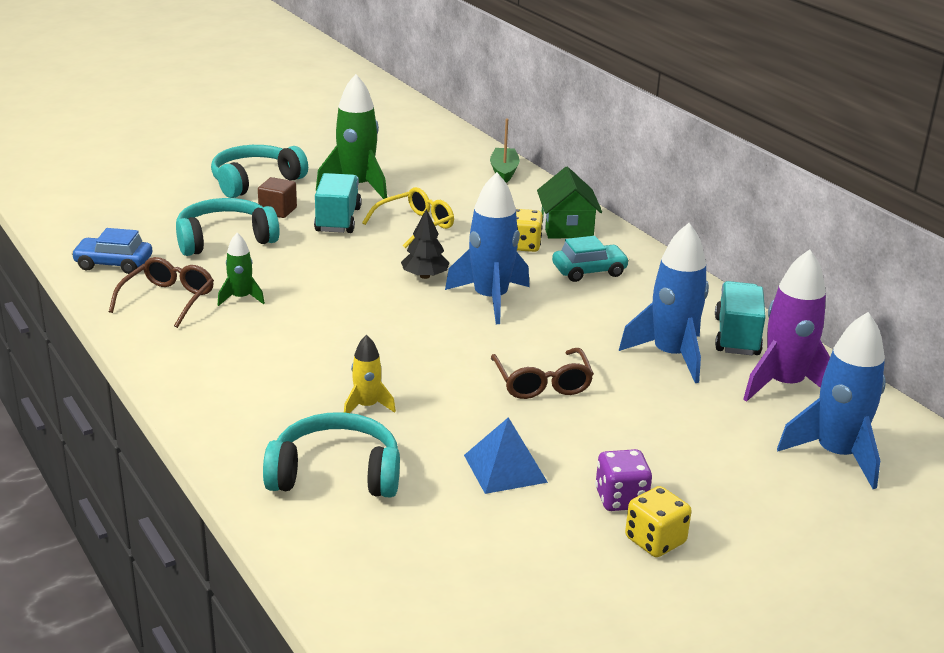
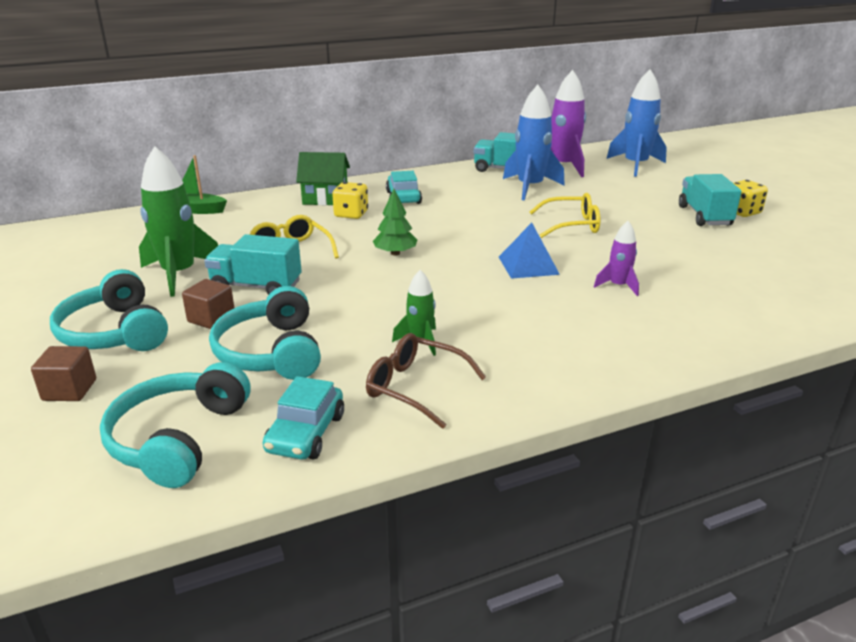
camera: 80 degrees left, 0 degrees up
blue car [71,228,152,274] -> turquoise car [263,376,344,460]
turquoise headphones [263,412,400,497] -> turquoise headphones moved to [100,362,250,488]
yellow rocket [344,335,396,413] -> purple rocket [594,221,639,296]
black tree [401,209,450,279] -> green tree [373,189,417,255]
blue rocket [445,172,530,324] -> none
blue pyramid [464,417,548,494] -> blue pyramid moved to [499,223,560,279]
brown glasses [491,348,594,399] -> yellow glasses [530,193,600,238]
purple dice [595,449,652,511] -> turquoise truck [679,174,742,226]
none -> brown cube [31,346,96,401]

